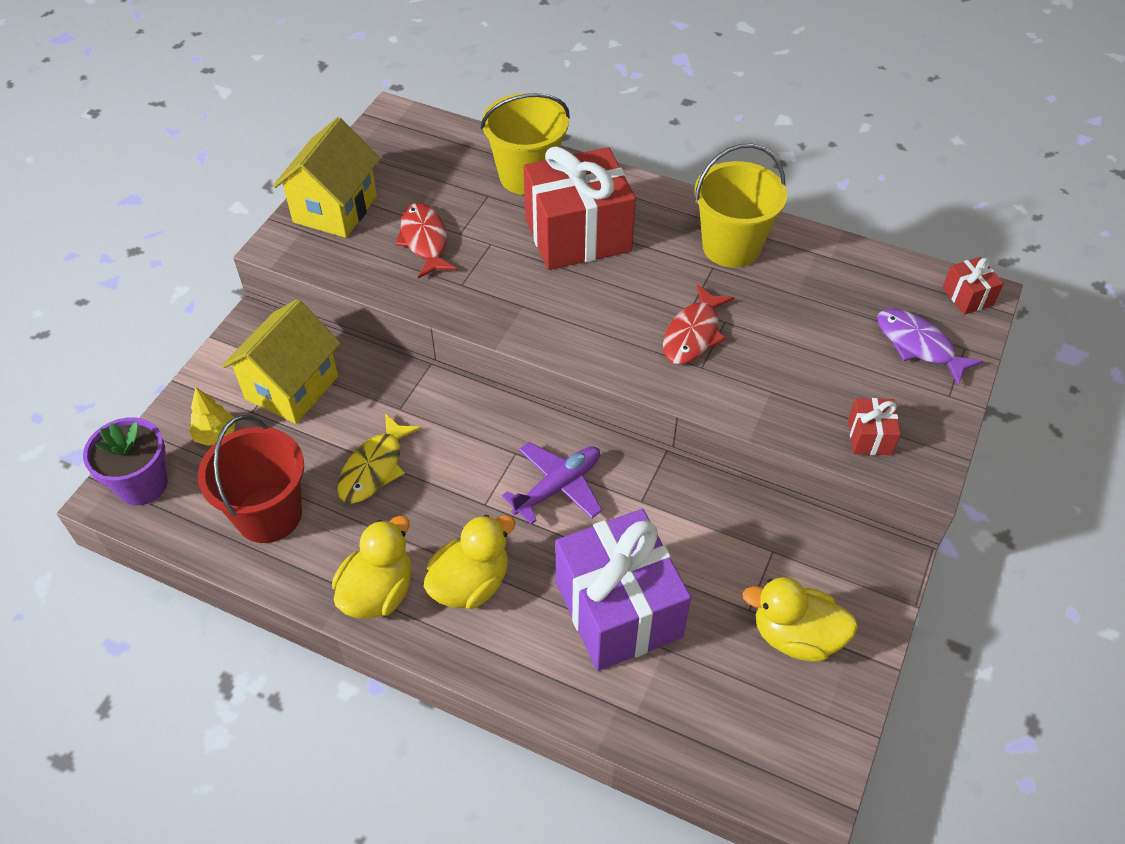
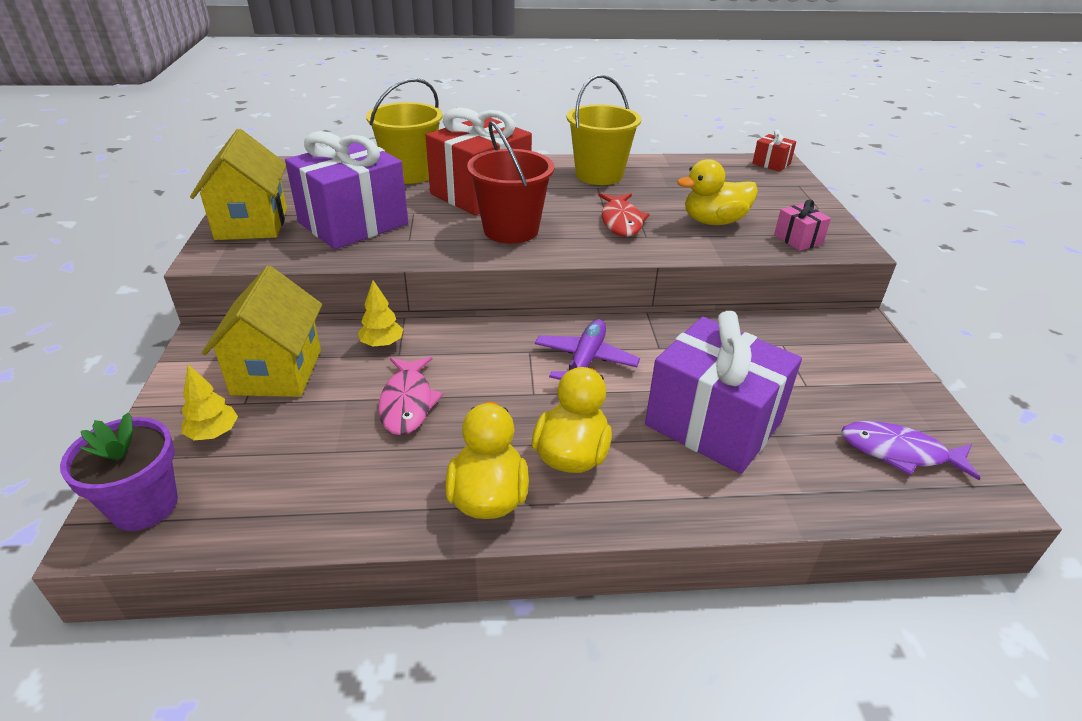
camera: 30 degrees left, 15 degrees down
red bucket [198,415,304,543] -> red bucket moved to [467,121,555,244]
yellow fish [337,413,421,503] -> pink fish [378,357,443,435]
red fish [395,203,457,279] -> purple gift [285,131,408,249]
yellow duck [742,577,858,662] -> yellow duck moved to [677,159,758,225]
red gift [848,398,901,455] -> pink gift [774,200,831,251]
purple fish [877,309,983,385] -> purple fish moved to [841,421,981,480]
none -> yellow tree [358,280,403,347]

